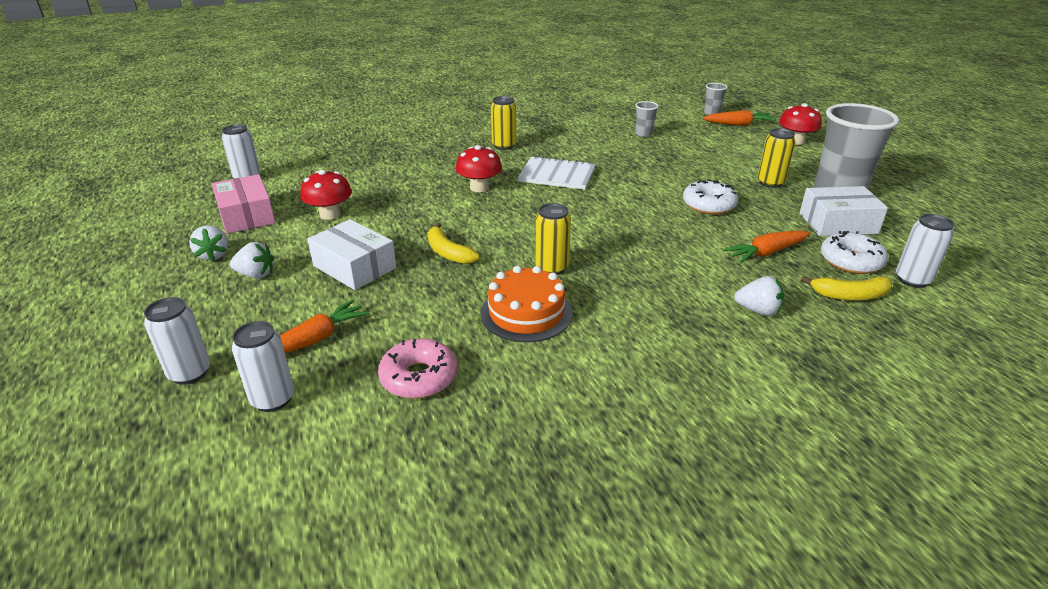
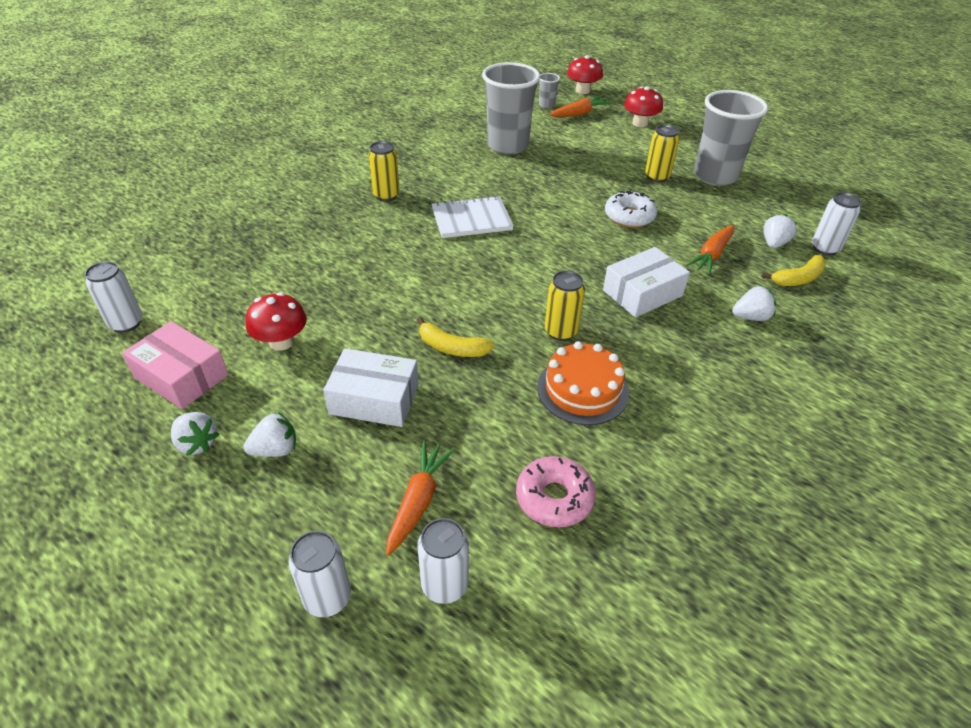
camera: 30 degrees left, 10 degrees up
red mushroom [456,145,502,192] -> red mushroom moved to [567,55,603,94]
grey cup [635,101,659,137] -> grey cup [482,62,540,155], size x2.32
white box [800,186,888,236] -> white box moved to [603,247,690,318]
white donut [821,231,888,274] -> white strawberry [763,214,797,249]

